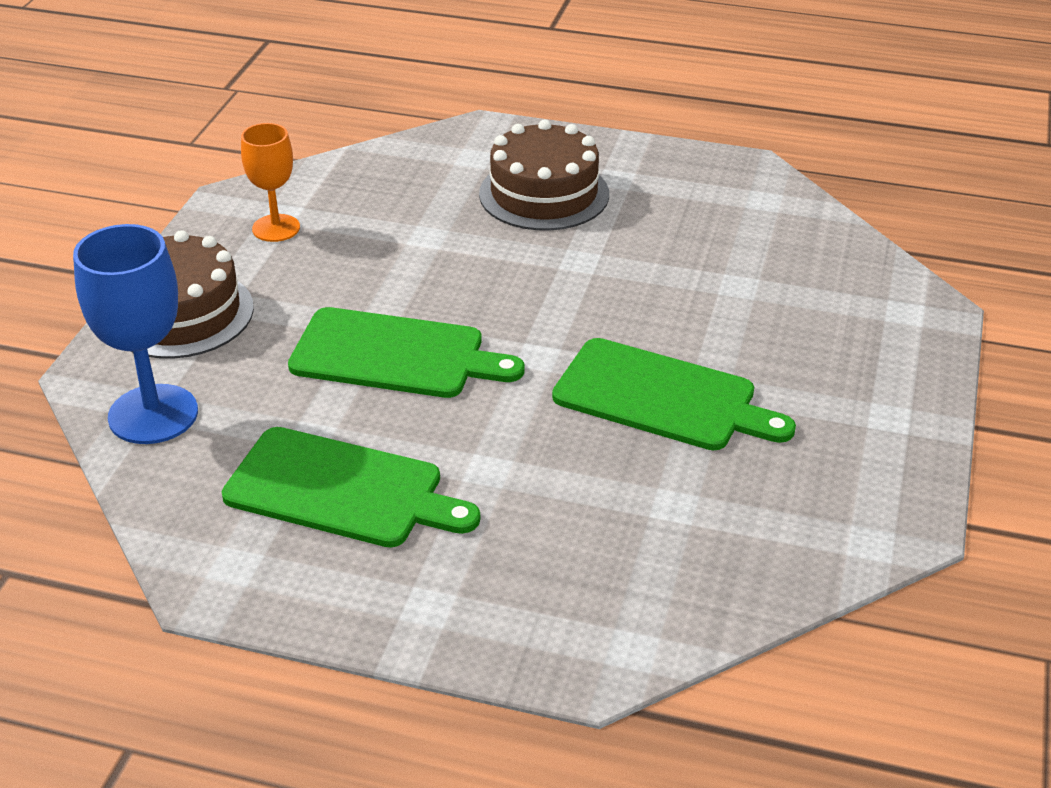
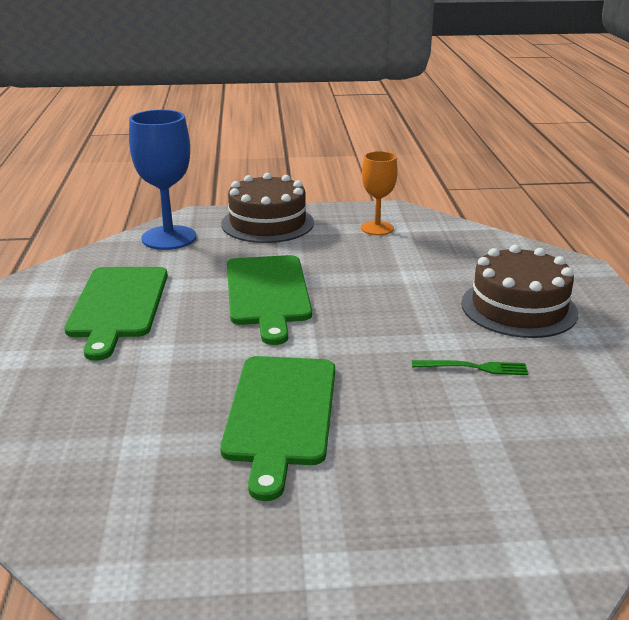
camera: 70 degrees right, 10 degrees down
none -> green fork [412,360,528,375]

